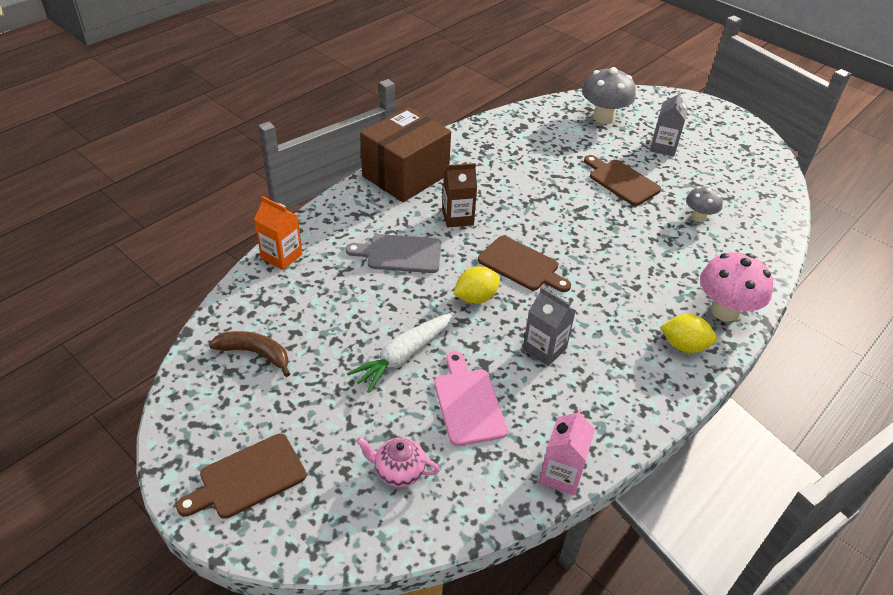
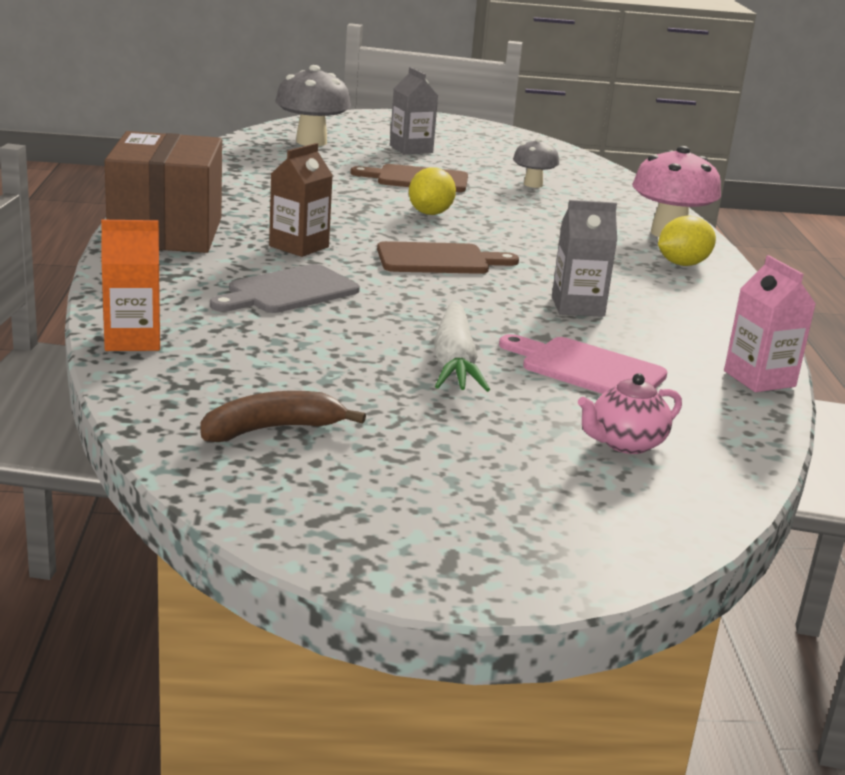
camera: 45 degrees left, 20 degrees down
brown cutting board [176,434,306,519] -> none
yellow lemon [453,266,500,304] -> yellow lemon moved to [409,167,456,215]

